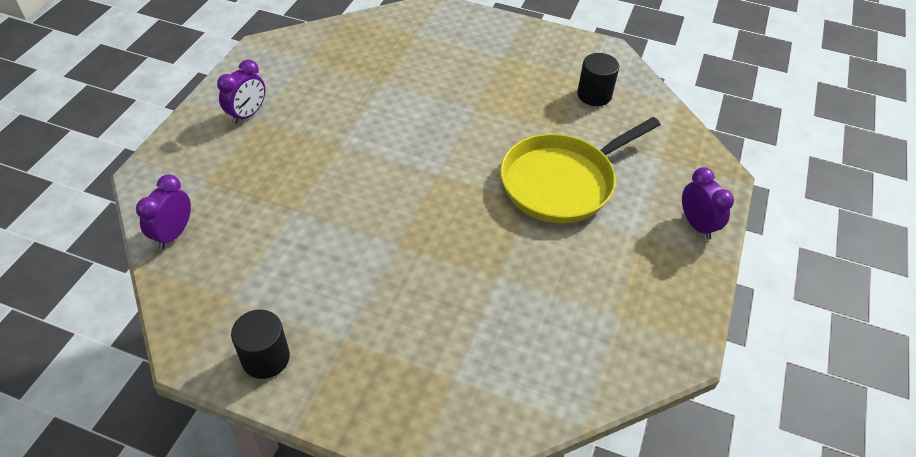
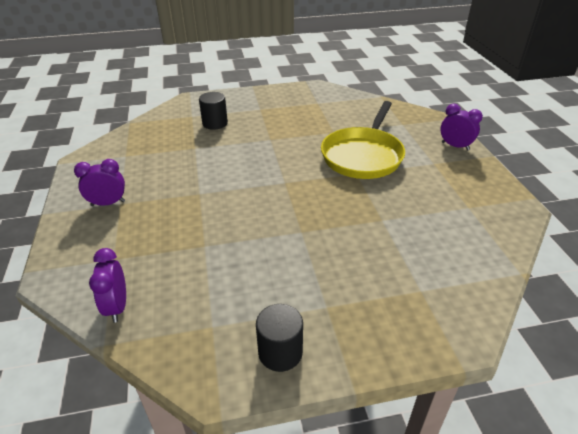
camera: 30 degrees left, 10 degrees down
purple clock [217,59,265,124] -> purple clock turned 105 degrees counterclockwise [74,159,125,206]
black cylinder [577,53,619,106] -> black cylinder moved to [199,92,228,130]

